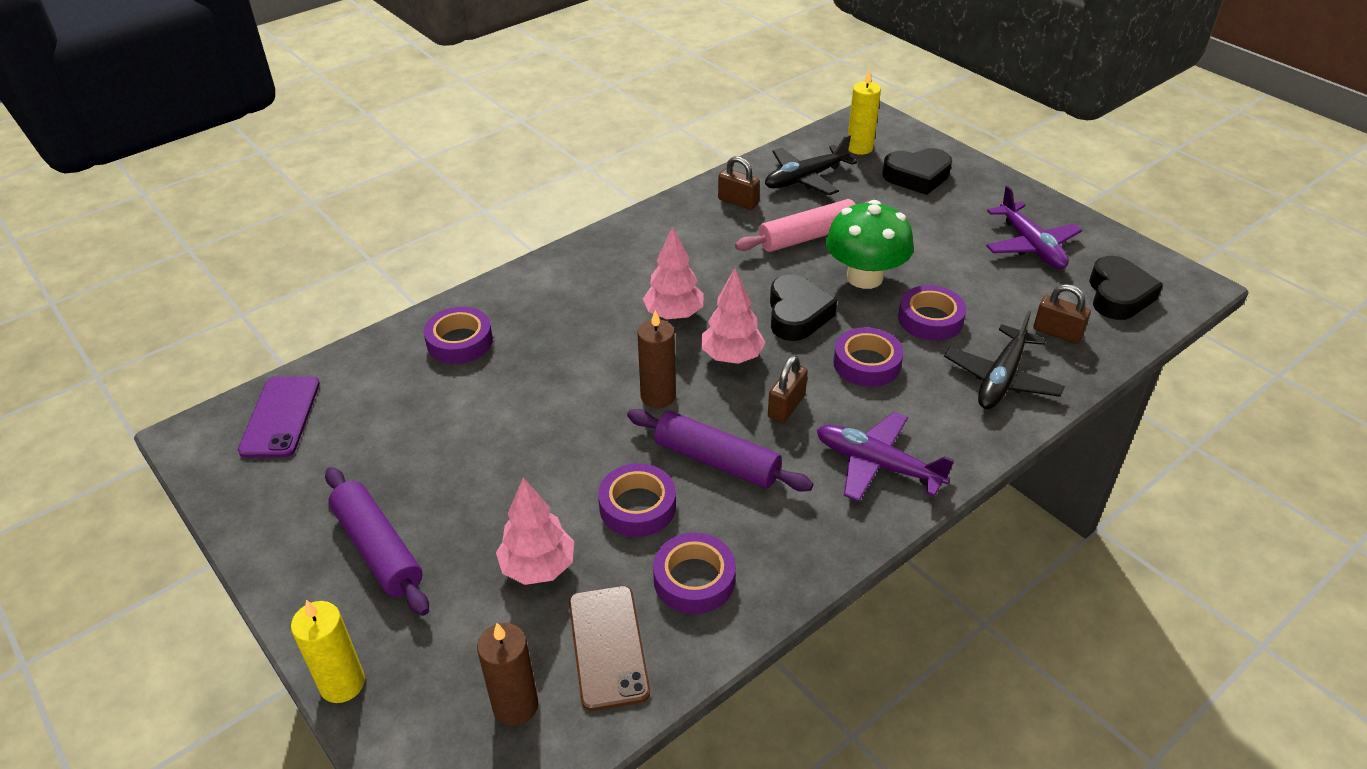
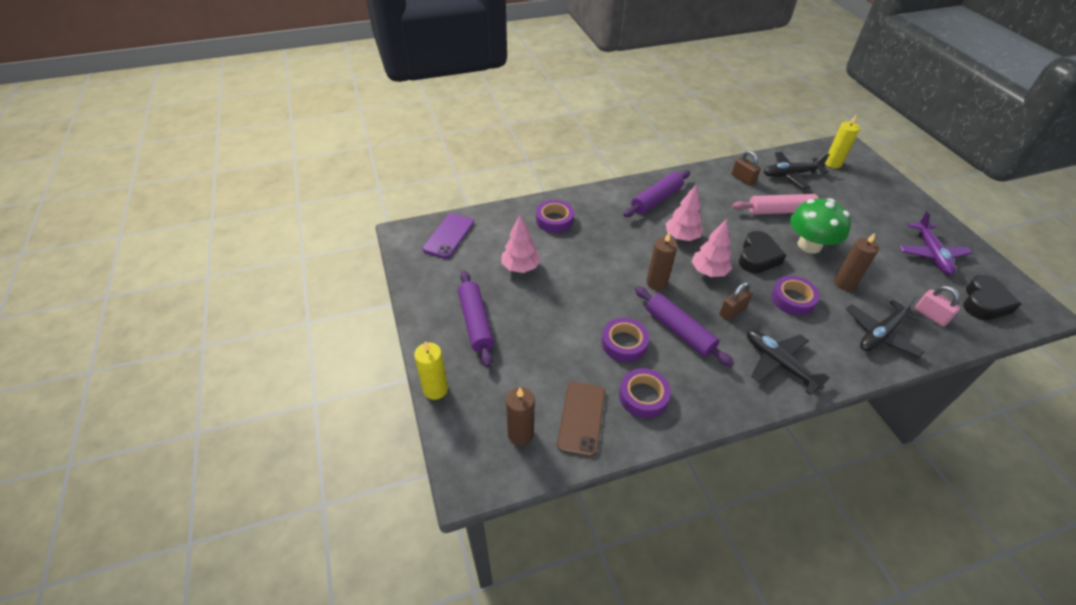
camera: 20 degrees right, 5 degrees up
pink tree [496,477,574,585] -> pink tree moved to [501,215,541,273]
purple plane [817,412,954,502] -> black plane [747,330,831,395]
black heart [882,148,952,195] -> none
purple tape [898,285,966,341] -> brown candle [834,233,879,291]
brown padlock [1033,284,1091,344] -> pink padlock [915,286,961,326]
none -> purple rolling pin [623,170,690,217]

